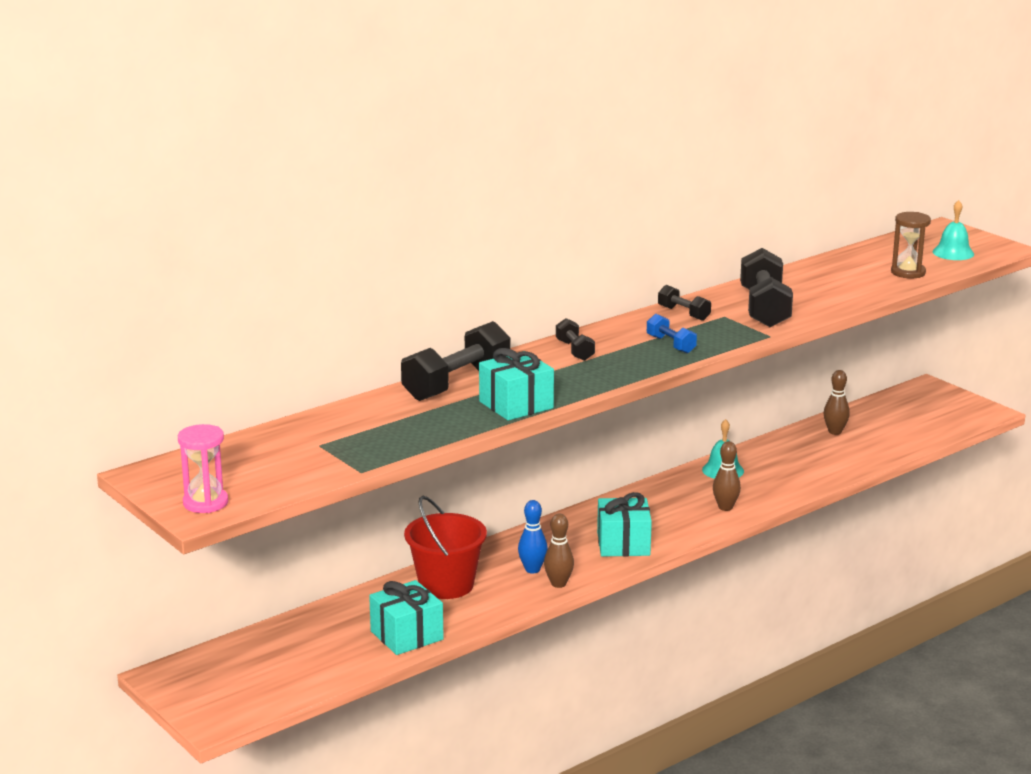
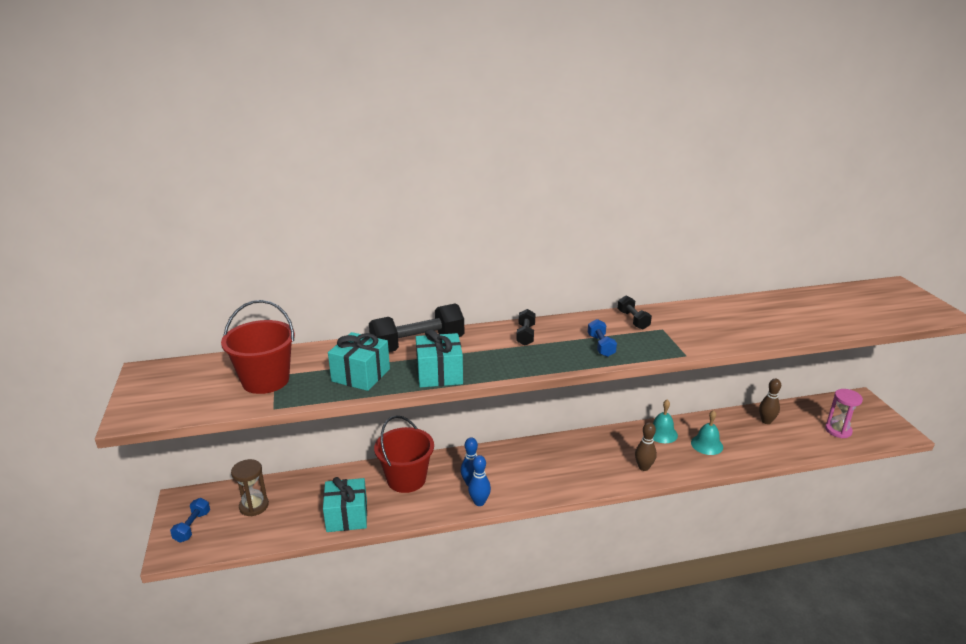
camera: 25 degrees right, 5 degrees up
pink hourglass [178,424,228,513] -> pink hourglass moved to [825,389,863,438]
brown bowling pin [544,513,574,588] -> blue bowling pin [468,455,491,506]
turquoise gift [597,492,652,557] -> turquoise gift moved to [328,332,390,391]
black dumbbell [740,248,793,327] -> none
brown hourglass [891,212,931,279] -> brown hourglass moved to [231,459,269,516]
turquoise bell [933,200,974,260] -> turquoise bell moved to [691,410,723,455]
none -> blue dumbbell [170,498,210,543]
none -> red bucket [221,300,295,394]

